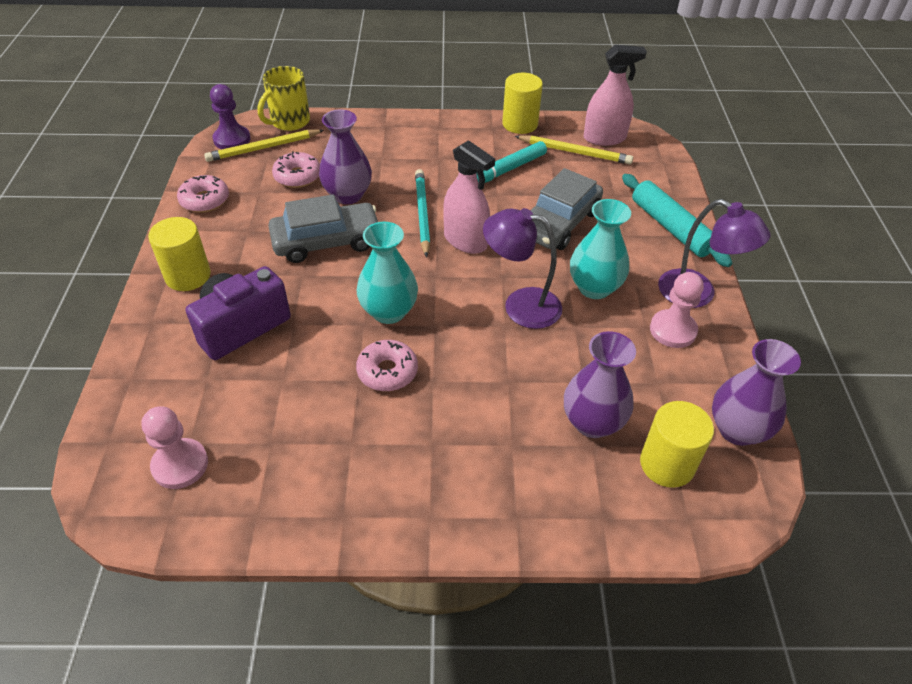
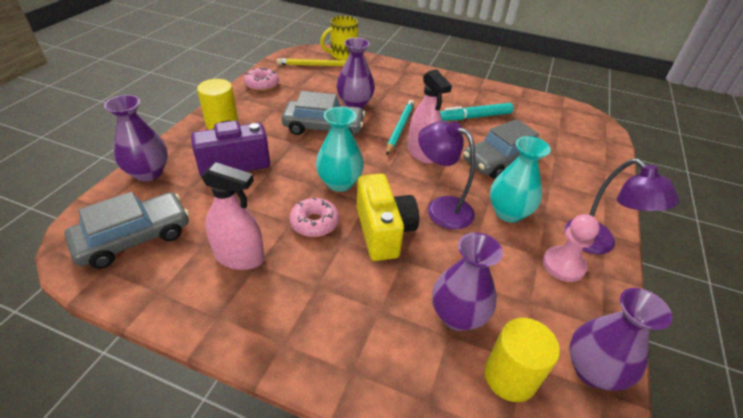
camera: 20 degrees right, 5 degrees down
pink pawn [142,406,208,489] -> grey car [64,192,189,269]
purple pawn [210,84,250,149] -> none
pink donut [272,151,320,188] -> none
yellow cylinder [502,73,543,134] -> none
yellow pencil [515,135,633,164] -> none
pink spray bottle [584,45,647,146] -> pink spray bottle moved to [201,162,265,270]
turquoise rolling pin [622,174,732,267] -> none
none -> purple vase [104,95,168,181]
none -> yellow camera [357,174,419,261]

